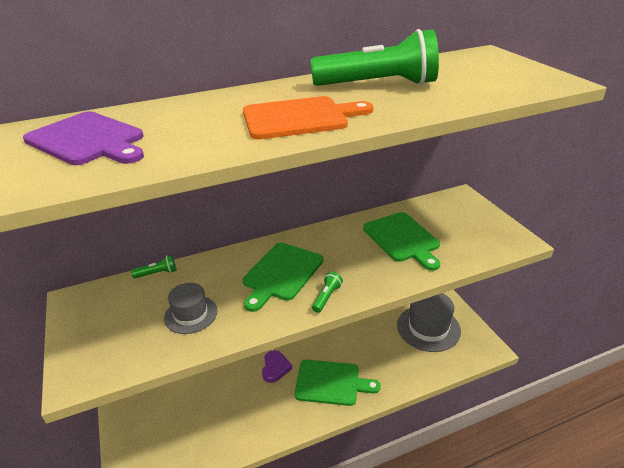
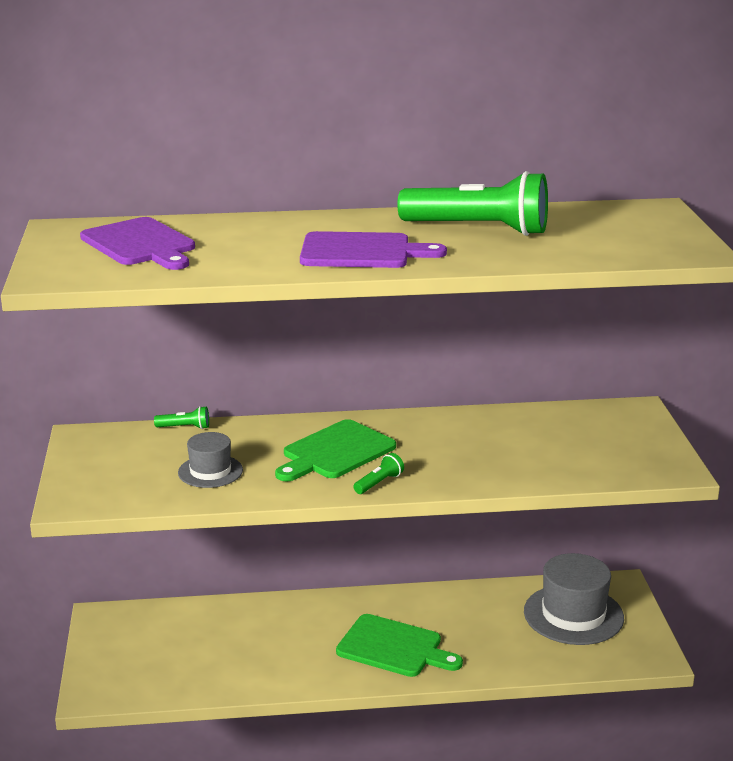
camera: 15 degrees right, 10 degrees down
orange cutting board [243,96,373,139] -> purple cutting board [300,231,447,268]
purple heart [262,350,292,383] -> none
green cutting board [363,212,440,271] -> none

